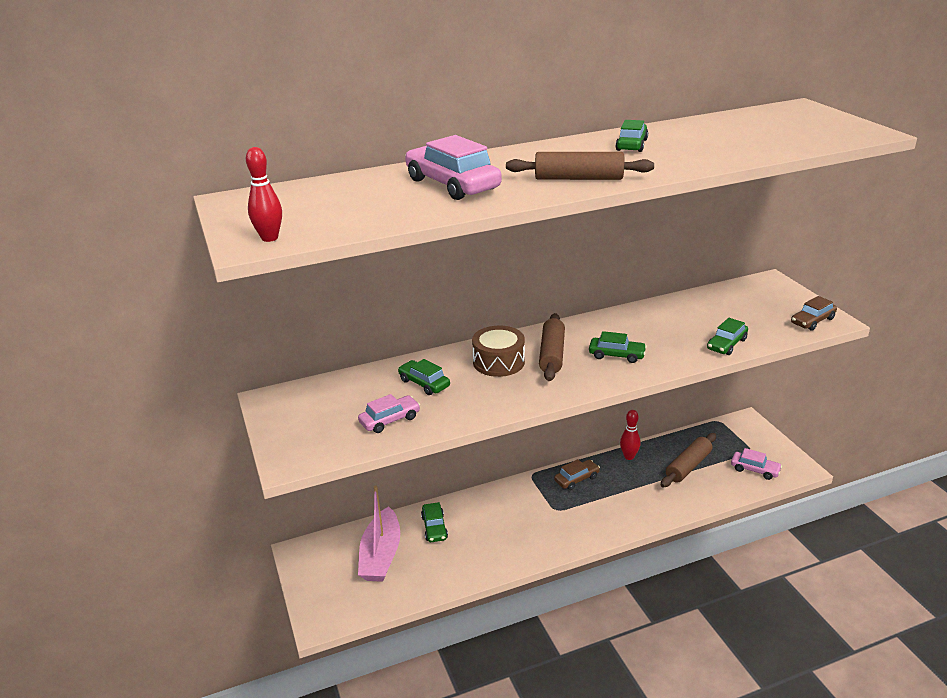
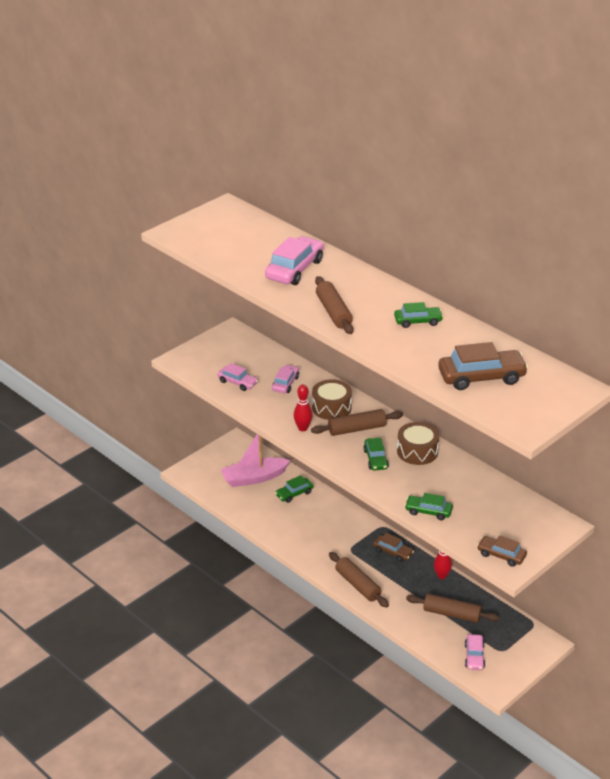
camera: 65 degrees right, 5 degrees up
red bowling pin [246,147,282,242] -> red bowling pin moved to [294,384,312,431]
green car [398,359,450,395] -> pink car [272,365,299,393]
none -> brown rolling pin [329,552,389,608]
none -> brown drum [397,422,439,465]
none -> brown car [438,342,528,390]

